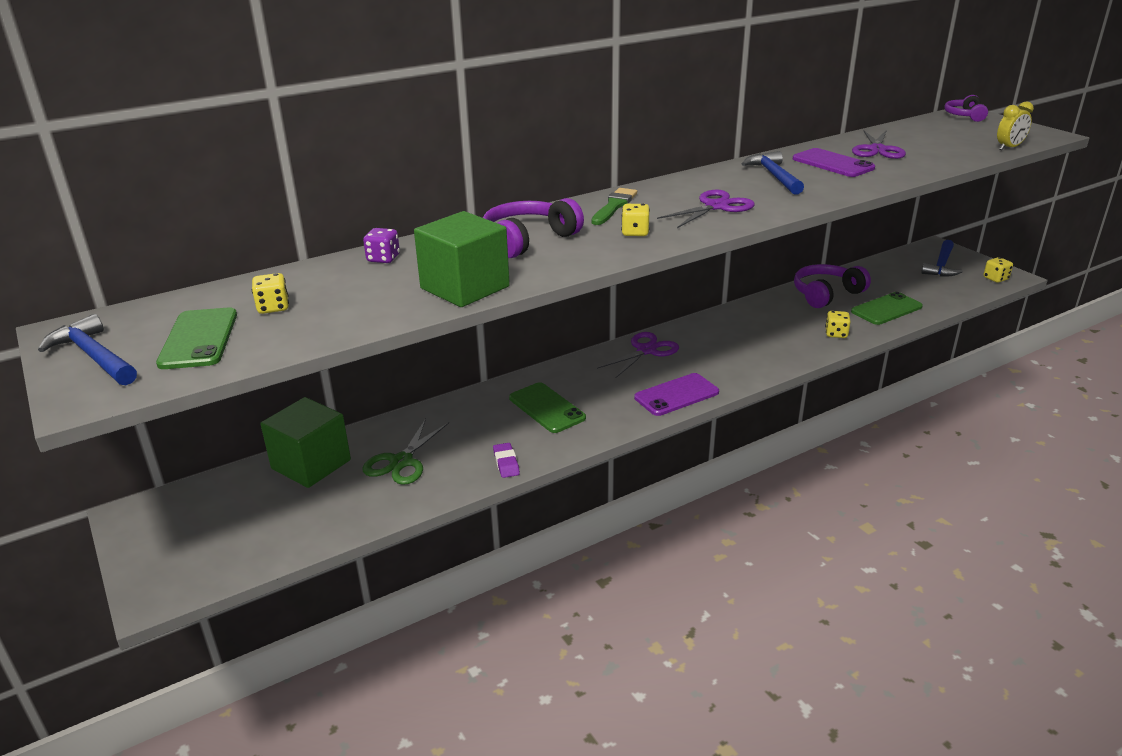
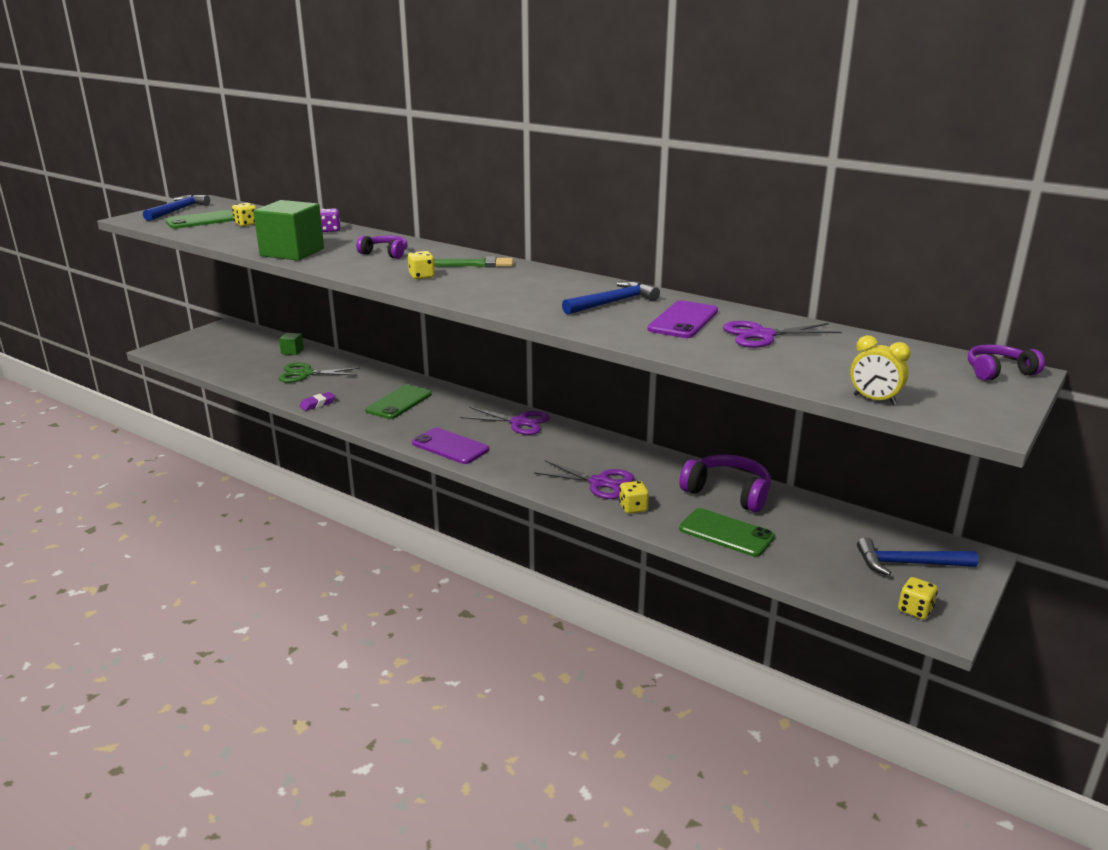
camera: 65 degrees right, 5 degrees down
green cube [260,397,351,488] -> green cube [279,333,304,355], size x0.44
purple headphones [483,198,584,258] -> purple headphones [356,236,408,259], size x0.62
purple scissors [657,190,755,228] -> purple scissors moved to [534,460,634,499]

